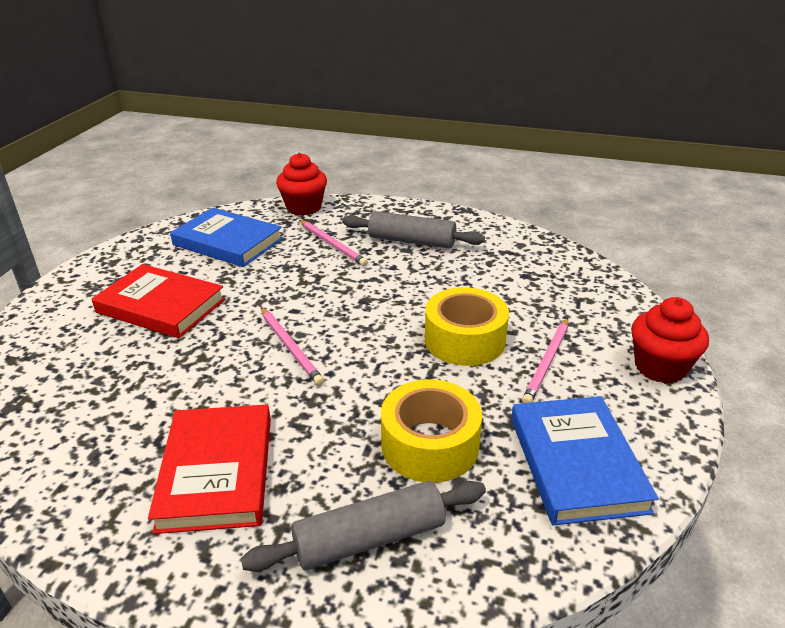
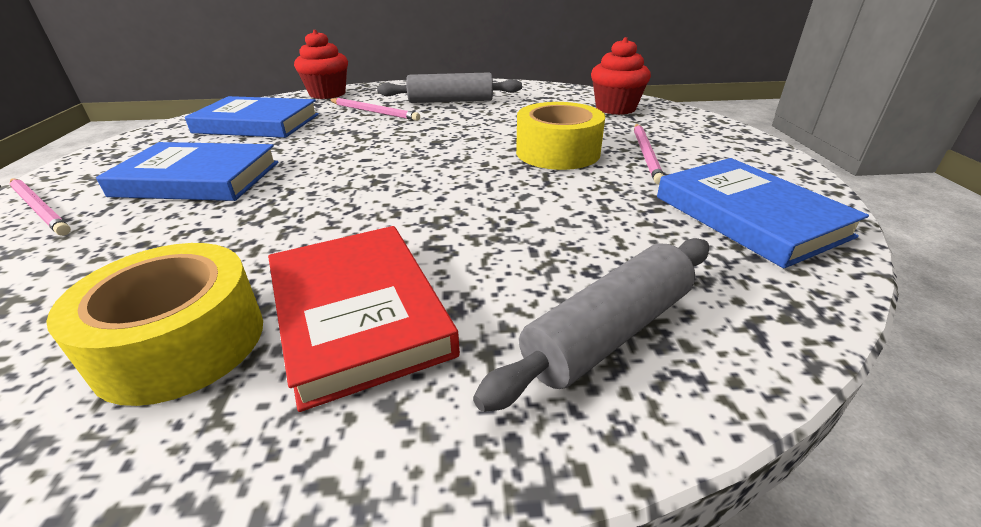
camera: 20 degrees left, 0 degrees up
red book [92,264,225,338] -> blue book [96,142,278,201]
pink pencil [261,307,324,386] -> pink pencil moved to [9,178,71,236]
yellow tape [381,379,482,483] -> yellow tape moved to [46,243,263,406]
red cupcake [631,297,709,383] -> red cupcake moved to [591,37,651,115]

